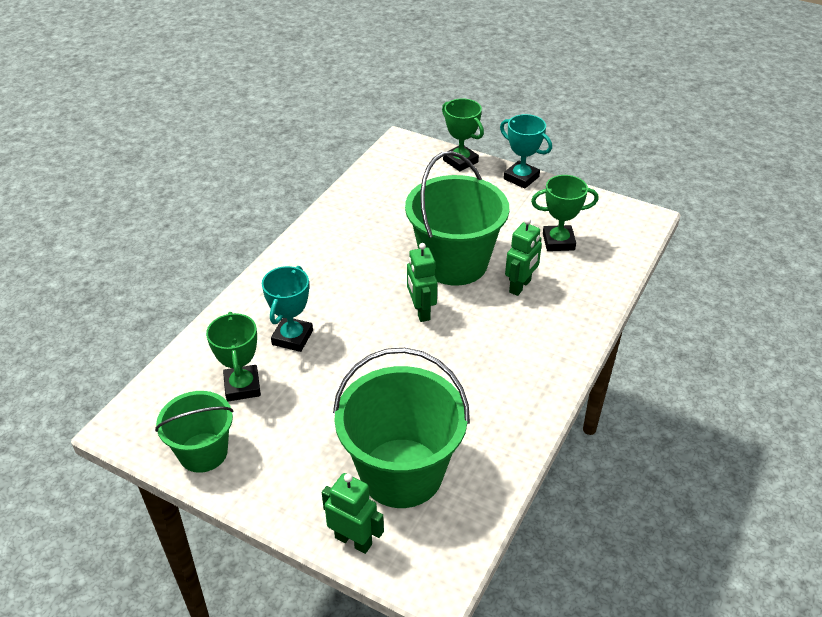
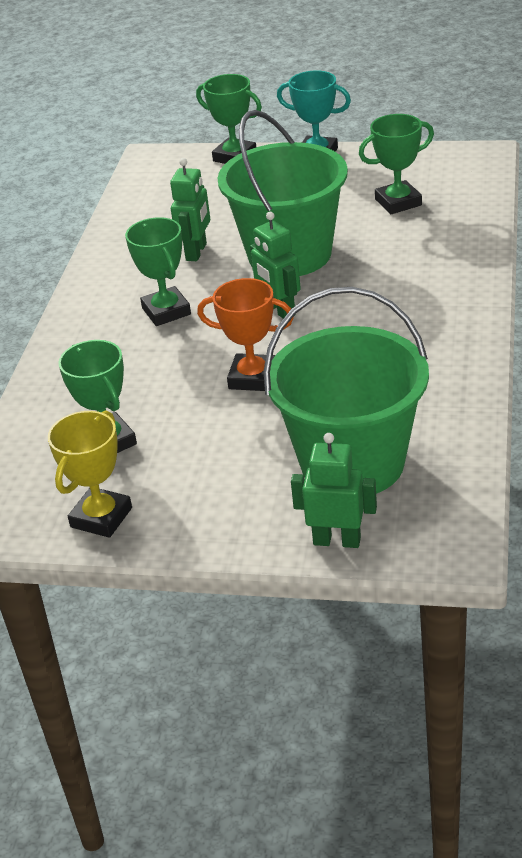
camera: 15 degrees left, 5 degrees down
green bucket [155,391,234,473] -> yellow trophy [48,410,132,538]
turquoise trophy [262,266,313,352] -> none
green robot [505,218,542,296] -> green robot moved to [170,158,210,261]
none -> green trophy [125,217,191,326]
none -> orange trophy [197,278,294,391]

